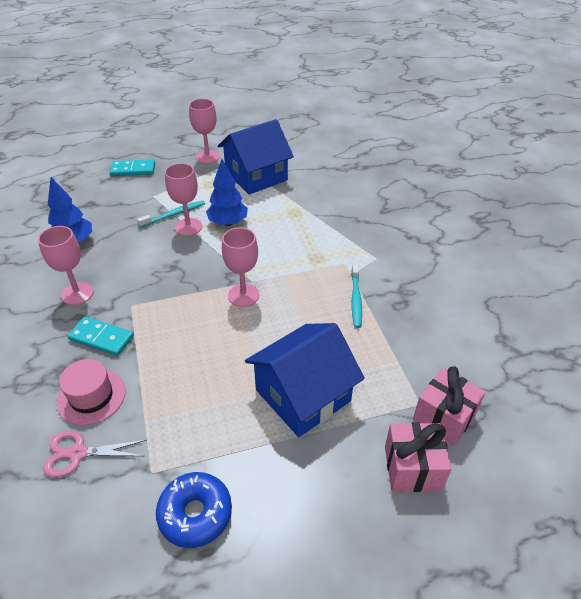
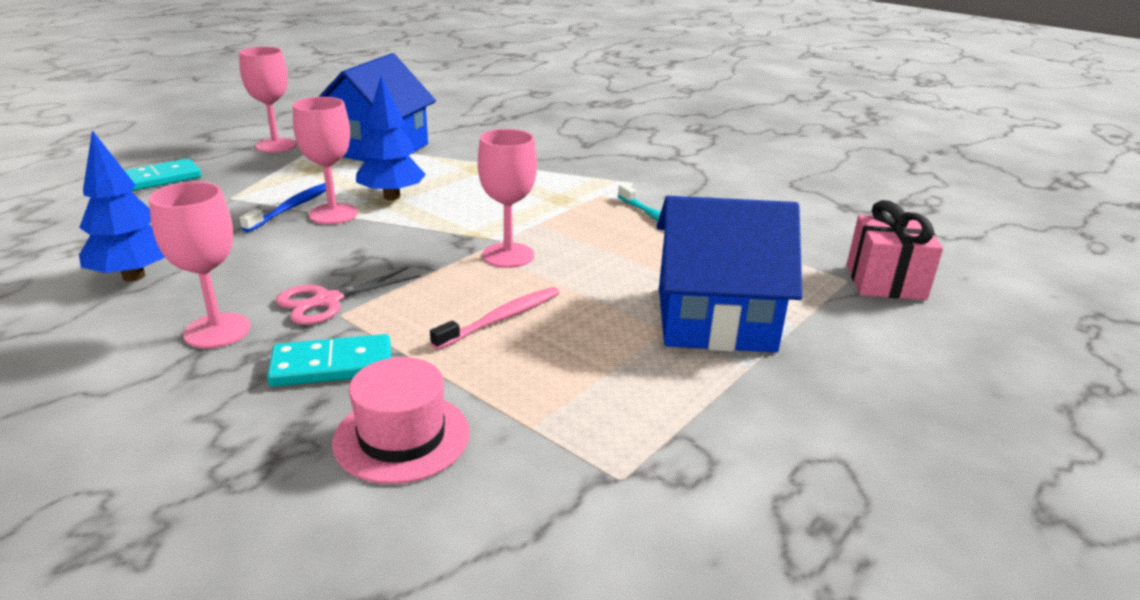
camera: 35 degrees left, 15 degrees down
pink scissors [43,431,147,477] -> pink scissors moved to [276,267,421,325]
turquoise toothbrush [137,201,205,227] -> blue toothbrush [240,183,326,232]
blue donut [156,472,232,548] -> none
blue house [245,323,365,437] -> blue house turned 75 degrees clockwise [657,196,802,352]
pink gift [385,422,452,492] -> none
none -> pink toothbrush [430,287,560,350]

